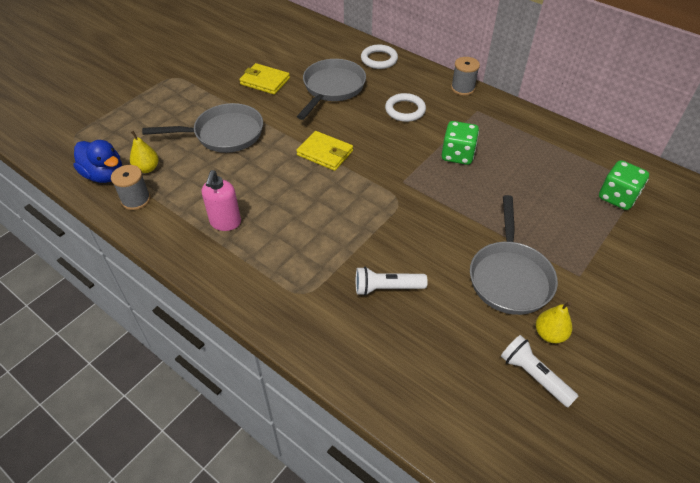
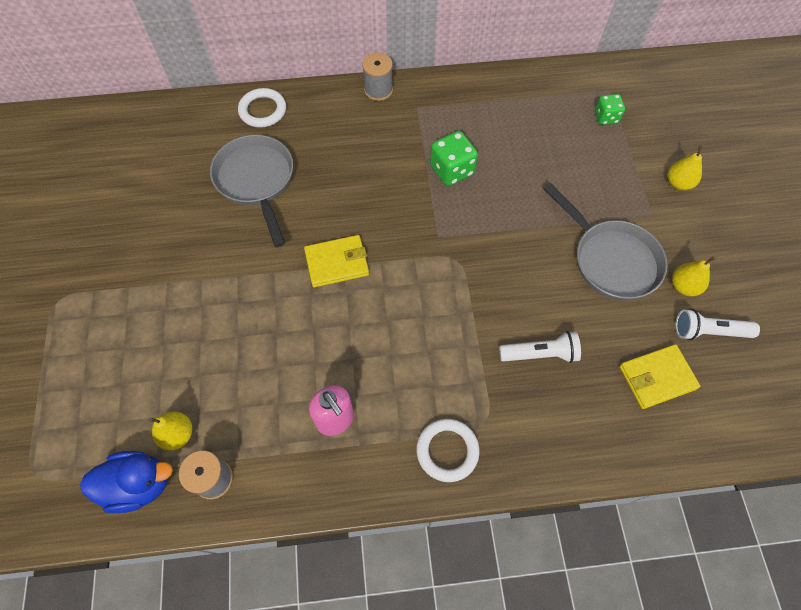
camera: 45 degrees left, 15 degrees up
grey pan [142,103,263,153] -> none
yellow wallet [239,63,290,95] -> yellow wallet moved to [620,344,700,409]
white flashlight [356,267,428,296] -> white flashlight turned 135 degrees counterclockwise [499,331,581,363]
white ring [385,93,426,122] -> white ring moved to [416,419,480,482]
green dice [599,160,649,210] -> green dice [595,94,625,125], size x0.64
none -> yellow pear [668,146,702,190]

